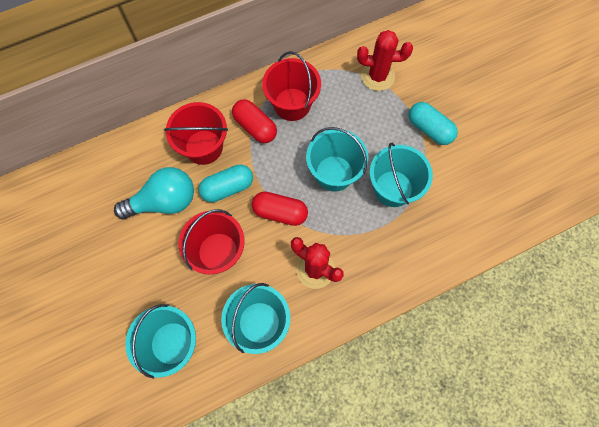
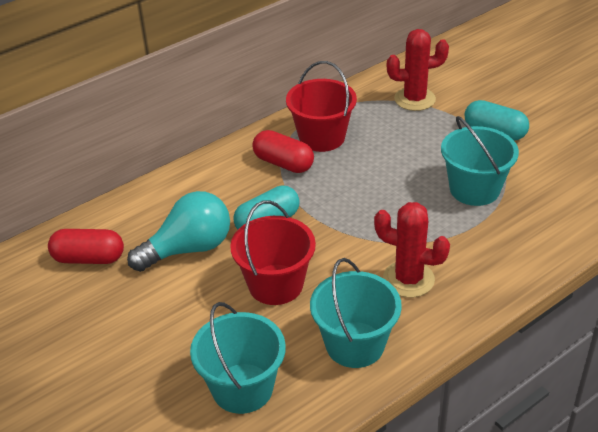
camera: 10 degrees left, 30 degrees down
red bucket [164,102,228,165] -> none
red capsule [252,192,308,226] -> red capsule moved to [48,229,124,264]
turquoise bucket [306,127,368,192] -> none

